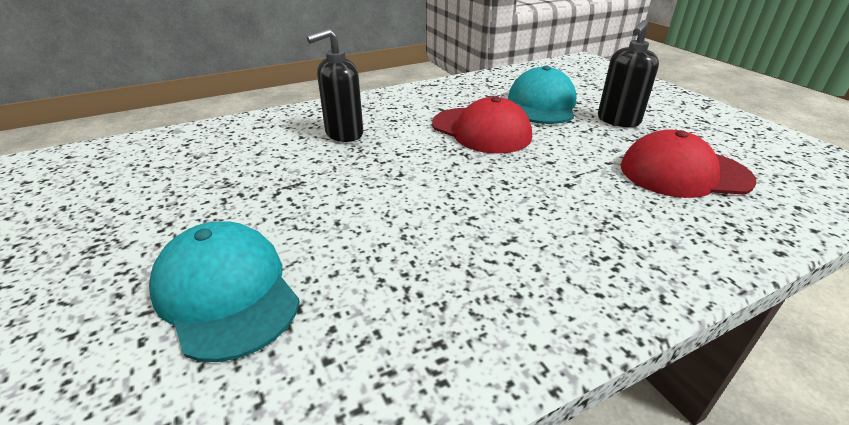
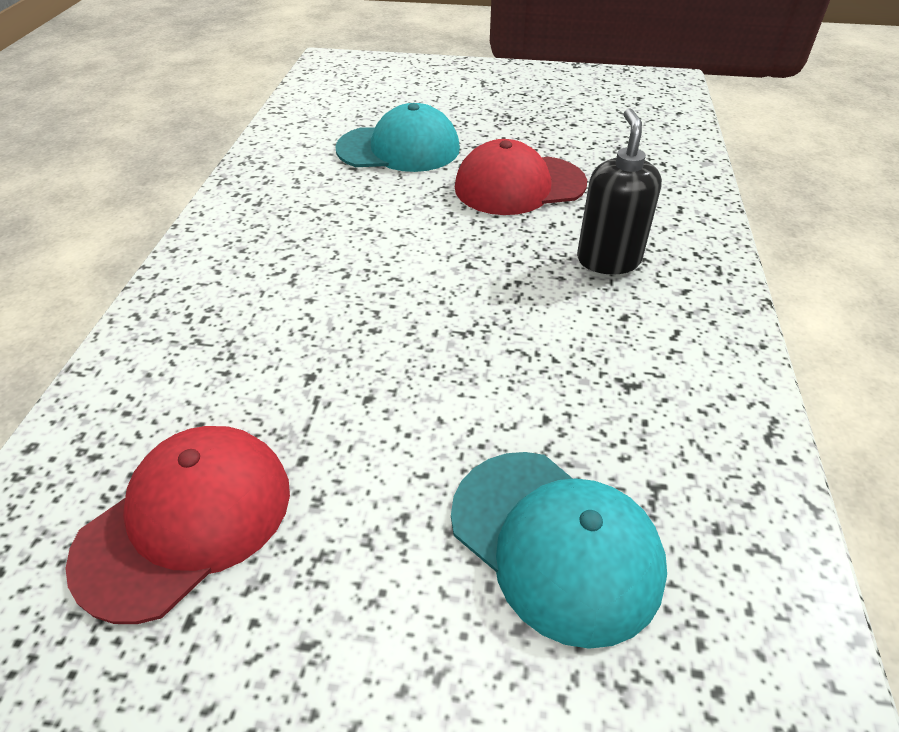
camera: 125 degrees right, 10 degrees up
red cap [432,96,532,154] -> red cap moved to [455,139,587,215]
black soap dispenser [598,20,659,127] -> none

